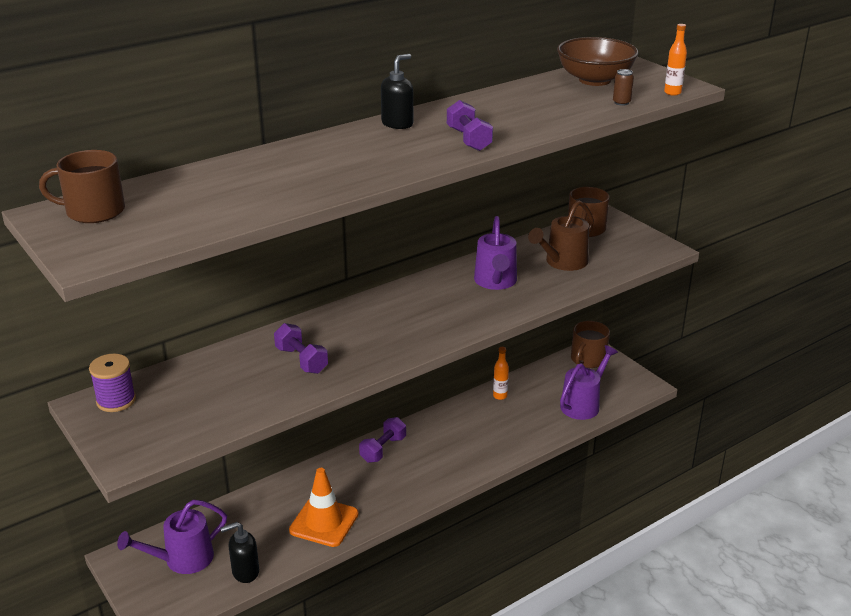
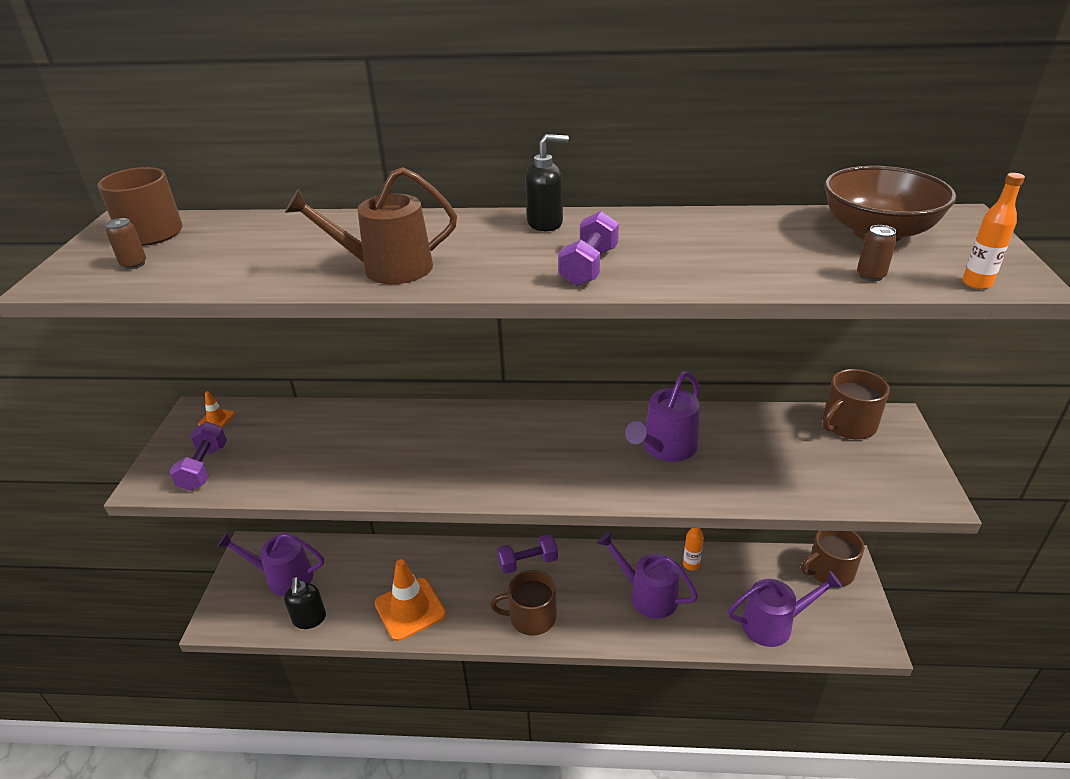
camera: 40 degrees right, 5 degrees up
purple spool [89,354,136,412] -> orange traffic cone [198,391,235,428]
black soap dispenser [220,522,259,583] -> black soap dispenser turned 120 degrees counterclockwise [284,577,326,629]
purple dumbbell [274,323,328,374] -> purple dumbbell moved to [169,422,227,491]
brown watering can [528,200,594,271] -> brown watering can moved to [285,167,457,284]
none -> brown can [106,218,146,270]
none -> brown mug [490,570,557,636]
none -> purple watering can [597,532,698,619]

